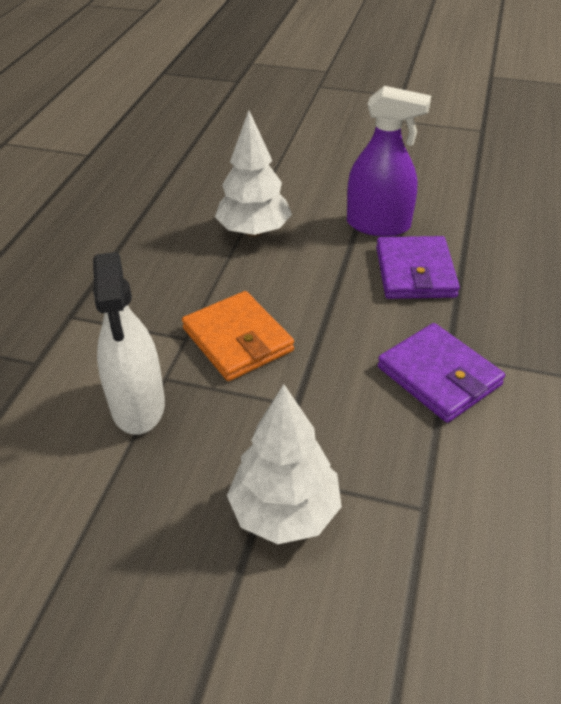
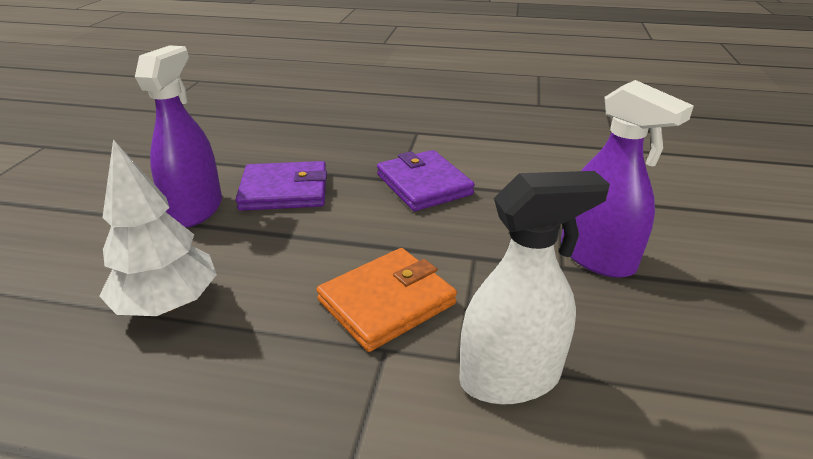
camera: 95 degrees left, 10 degrees down
white tree [227,384,342,544] -> purple spray bottle [561,80,694,278]
purple wallet [378,323,505,423] -> purple wallet turned 75 degrees counterclockwise [377,150,475,211]

